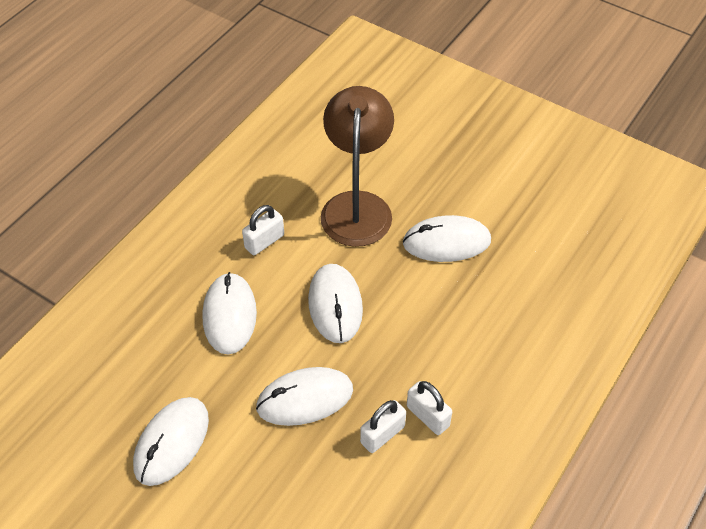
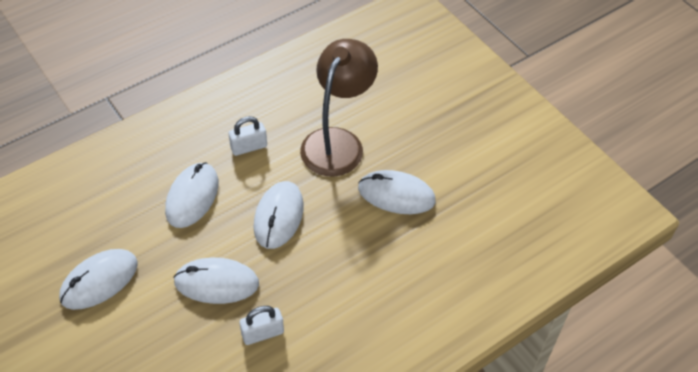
camera: 20 degrees right, 0 degrees up
white padlock [407,381,452,435] -> none

